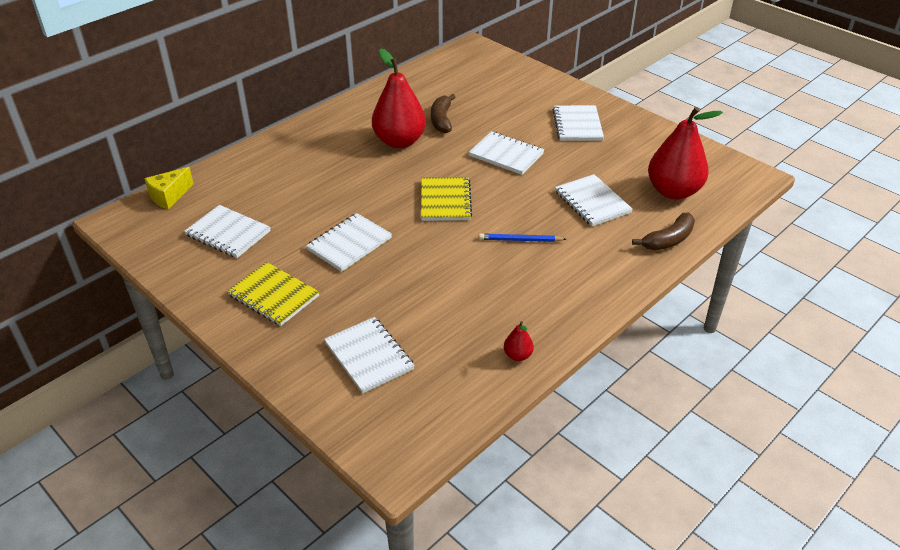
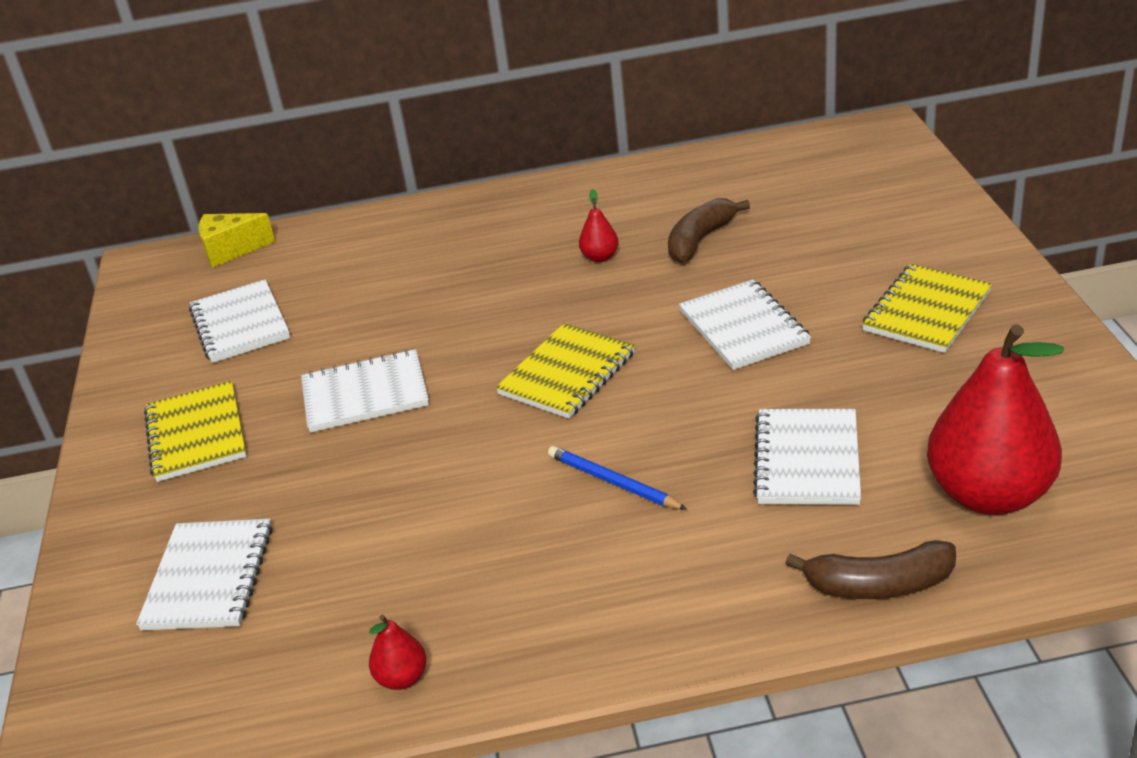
camera: 40 degrees right, 5 degrees down
red pear [372,48,426,148] -> red pear [579,189,619,262], size x0.42
white notebook [552,105,604,141] -> yellow notebook [862,264,992,353]

